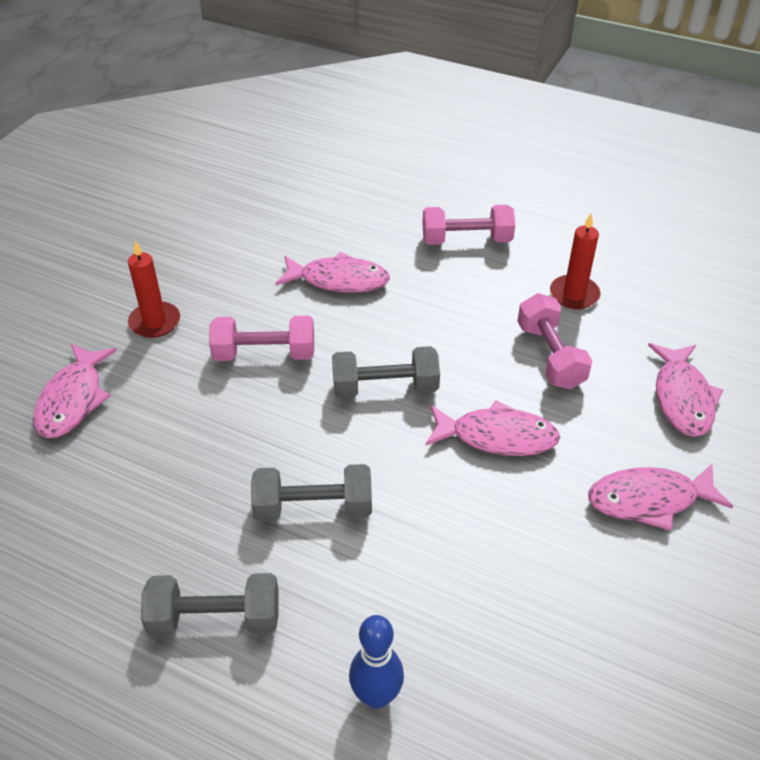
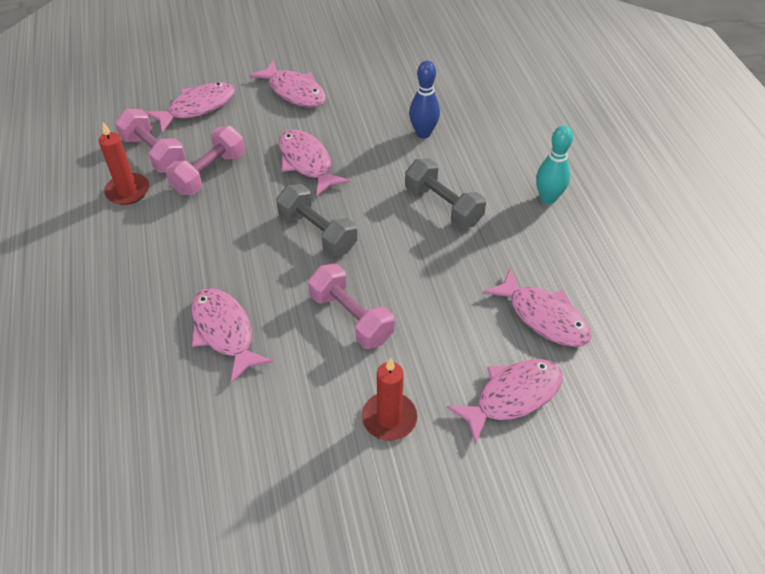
camera: 130 degrees left, 5 degrees up
grey dumbbell [141,573,279,636] -> turquoise bowling pin [536,125,573,204]
blue bowling pin [349,615,404,709] -> blue bowling pin moved to [409,60,440,138]
pink dumbbell [422,205,515,245] -> pink dumbbell moved to [115,109,186,173]
none -> pink fish [483,267,592,347]

